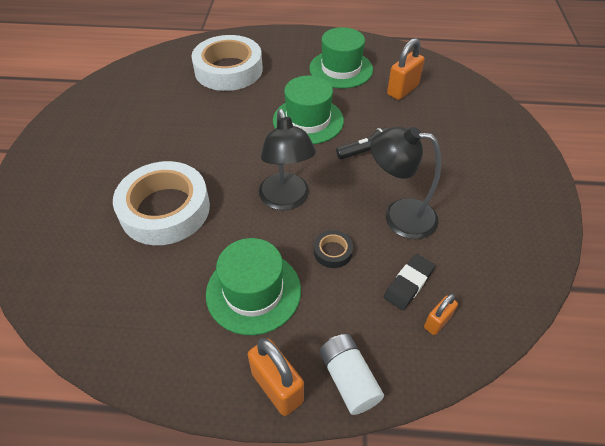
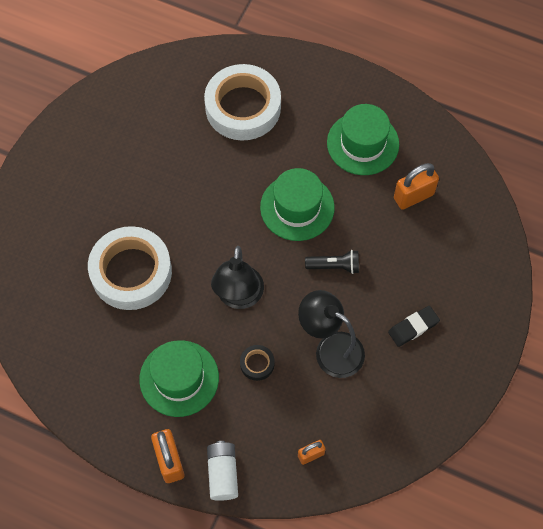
camera: 20 degrees right, 15 degrees up
black eraser [384,254,435,310] -> black eraser moved to [388,306,440,347]

